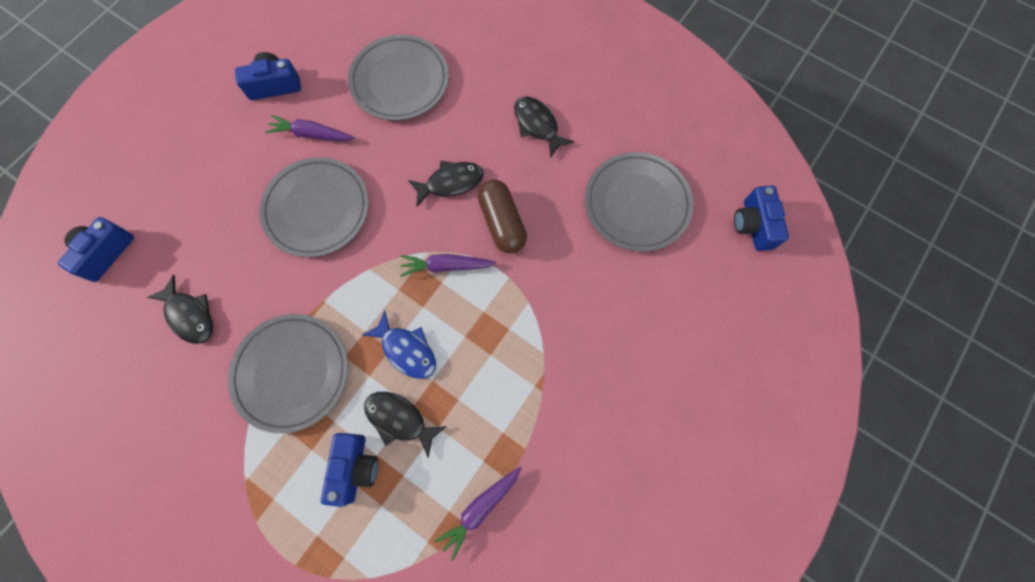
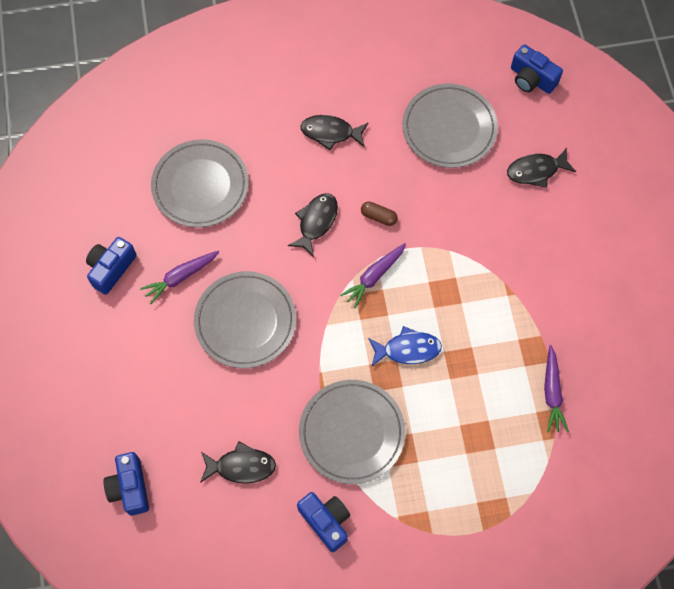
camera: 45 degrees left, 5 degrees down
blue camera [321,433,378,507] -> blue camera moved to [297,492,350,552]
black fish [364,392,447,458] -> black fish moved to [507,148,576,188]
brown capsule [478,179,527,253] -> brown capsule [361,202,398,226], size x0.54

